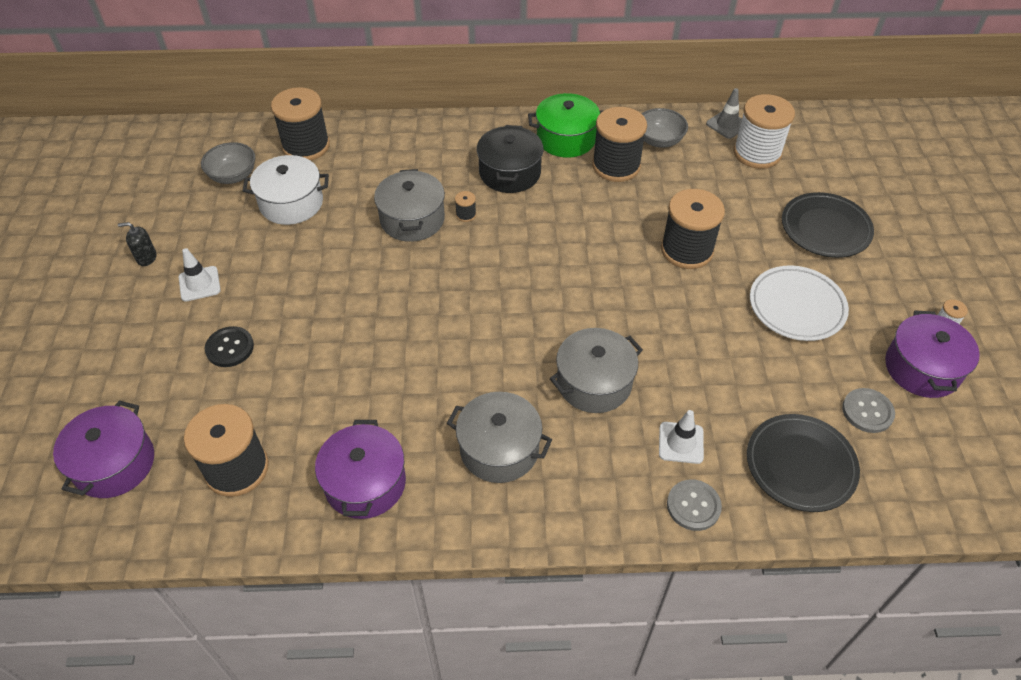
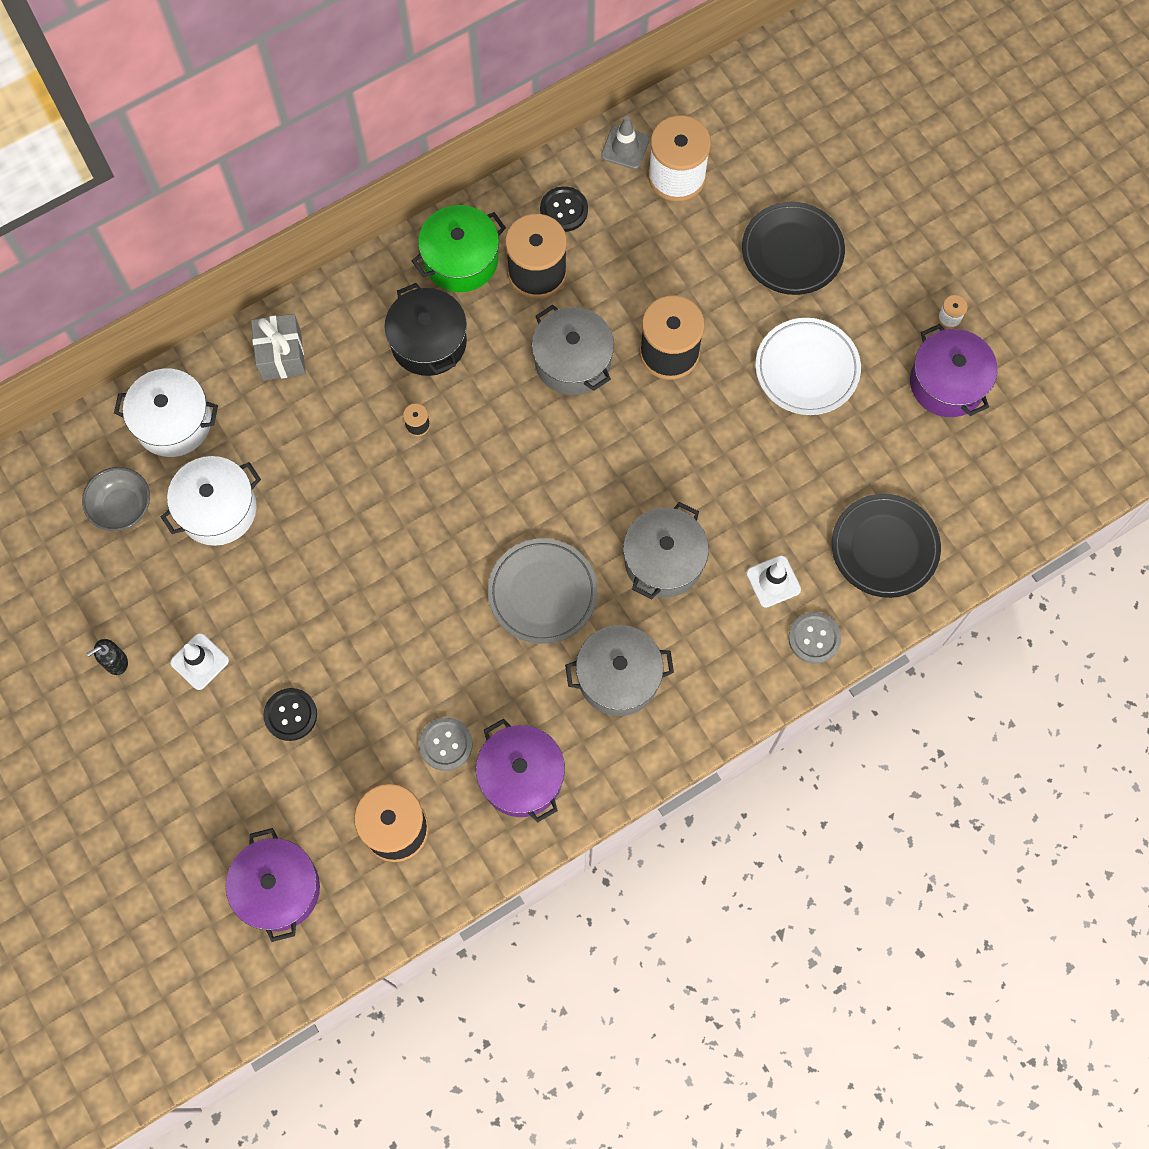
camera: 30 degrees left, 20 degrees up
black spool [271,87,330,160] -> white pot [114,368,218,457]
grey pot [374,169,445,242] -> grey pot moved to [532,305,614,395]
grey bowl [642,108,688,148] -> black button [540,186,588,232]
grey button [842,388,895,433] -> grey button moved to [419,717,473,771]
none -> grey gift [251,314,306,381]
none -> grey plate [488,538,598,644]

